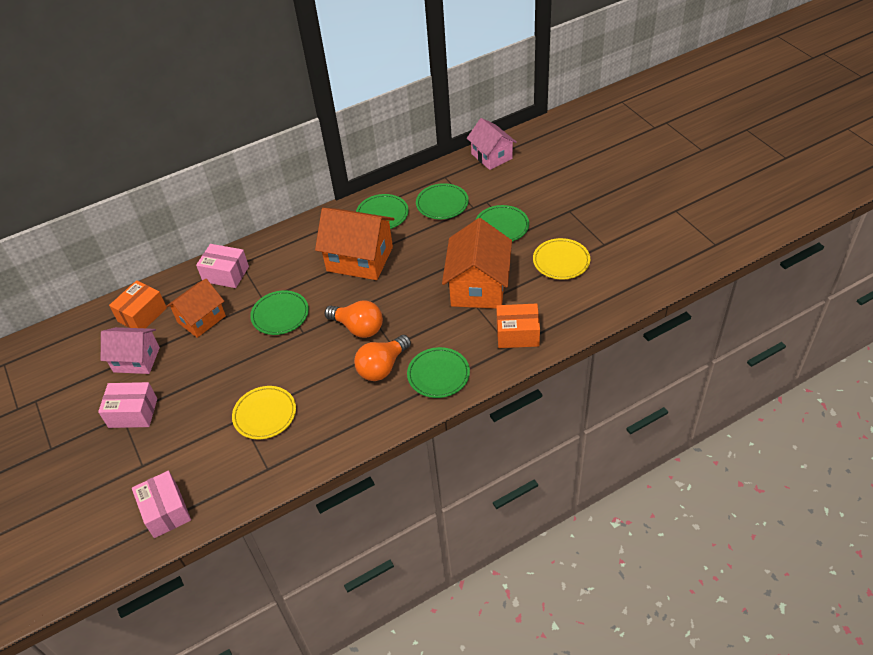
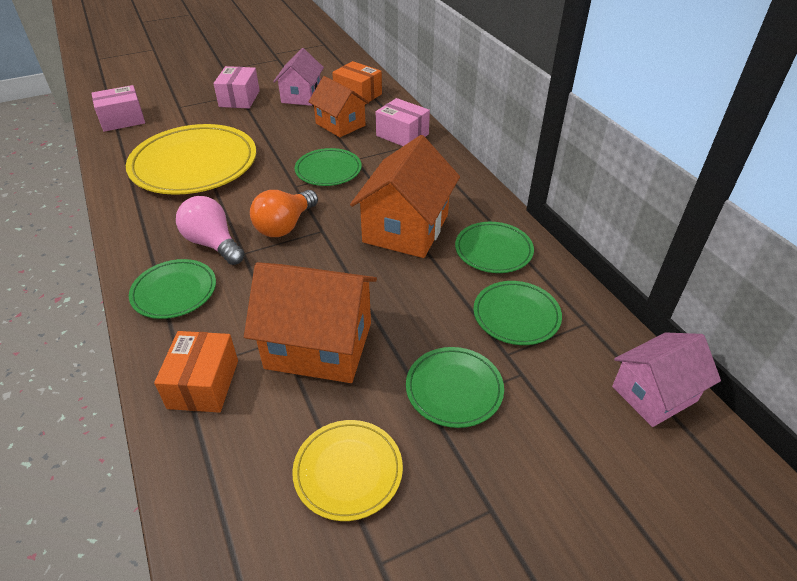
camera: 90 degrees right, 5 degrees down
pink box [196,244,249,288] -> pink box turned 75 degrees counterclockwise [376,98,430,146]
yellow plate [232,386,296,439] -> yellow plate [126,124,256,195], size x1.91
orange light bulb [354,335,411,381] -> pink light bulb [176,196,244,265]

